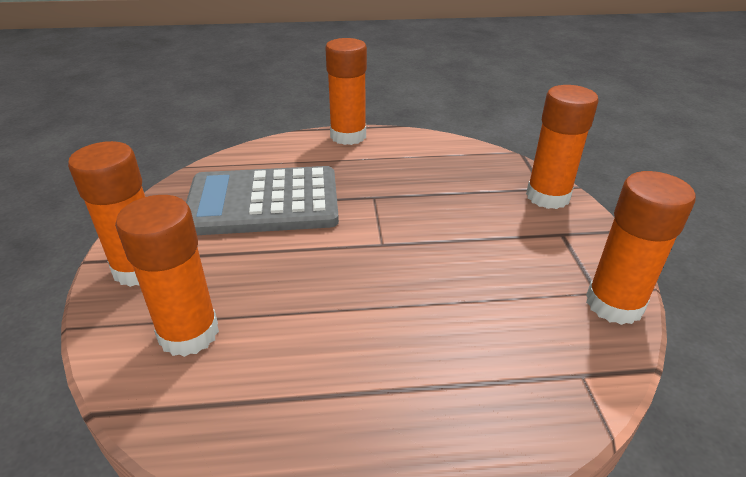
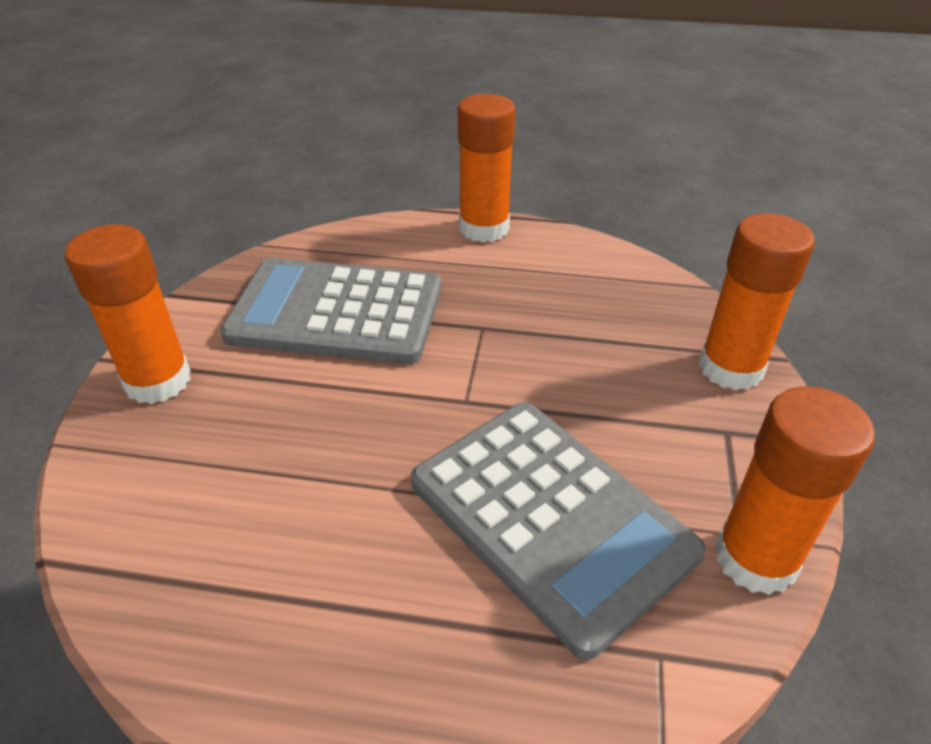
camera: 15 degrees right, 5 degrees up
orange glue stick [115,195,219,357] -> none
none -> grey calculator [411,402,705,660]

